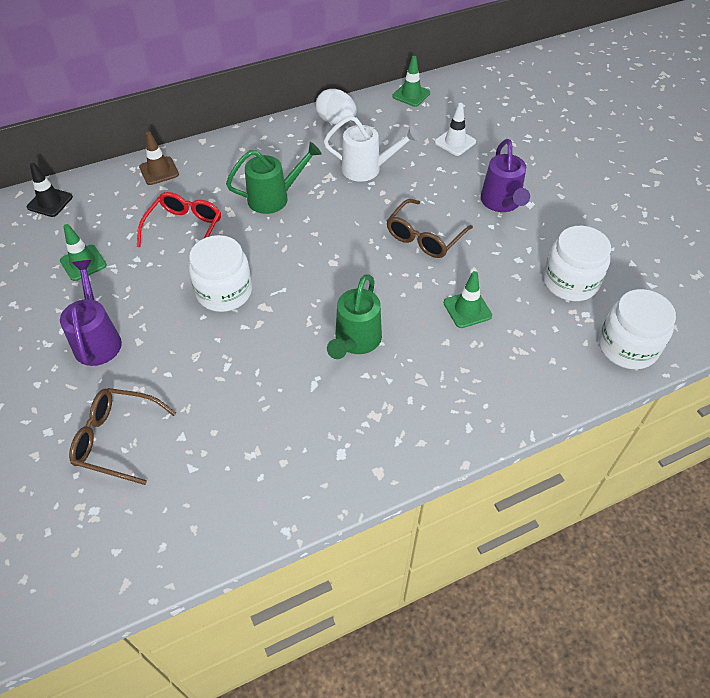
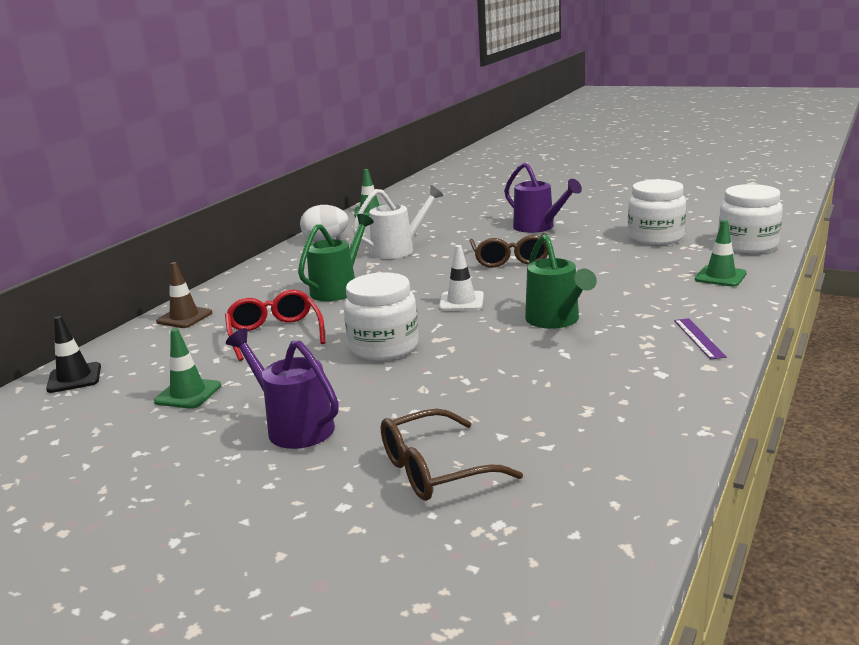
camera: 35 degrees left, 30 degrees down
white traffic cone [435,103,476,156] -> white traffic cone moved to [439,245,484,311]
green traffic cone [444,271,492,328] -> green traffic cone moved to [695,220,747,287]
none -> purple ruler [674,318,727,359]

